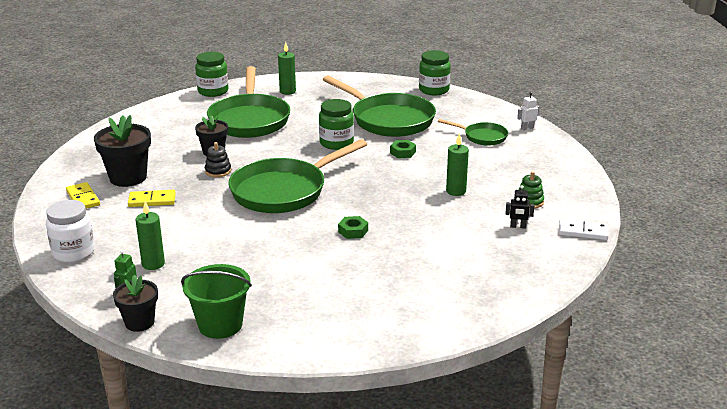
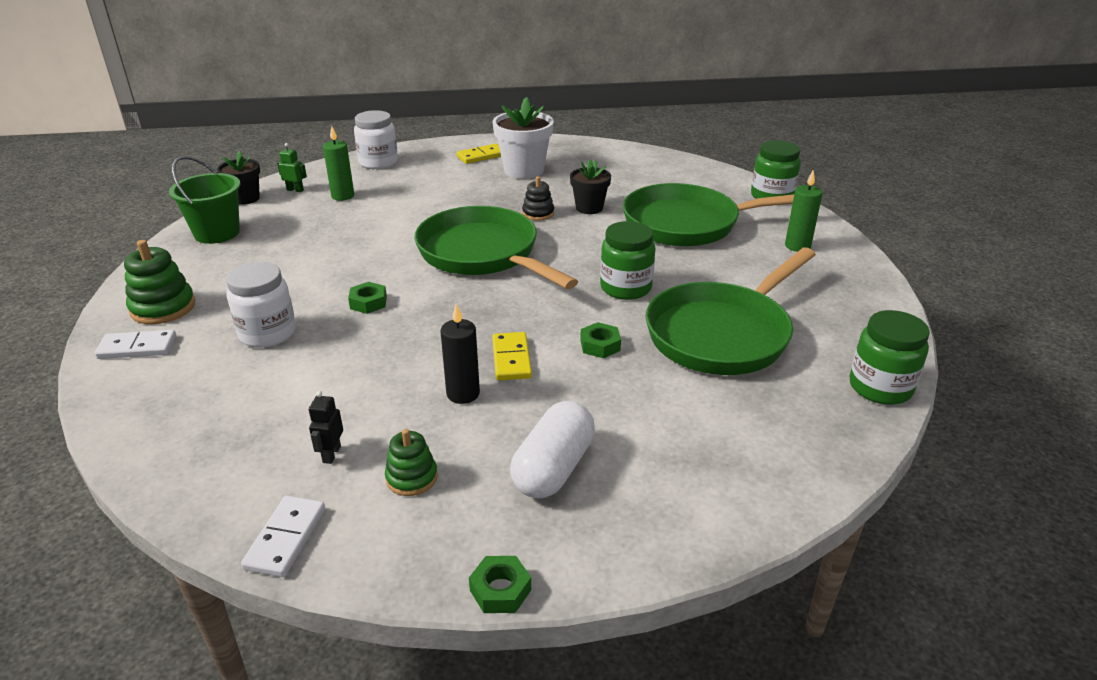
camera: 90 degrees right, 5 degrees up
black flower pot [94,115,151,187] -> white flower pot [493,97,554,179]
yellow domino [128,190,176,207] -> yellow domino moved to [492,332,532,380]
green pan [438,119,508,146] -> none
green candle [446,133,469,196] -> black candle [440,304,480,404]
white robot [517,92,539,130] -> none
none -> white domino [95,330,176,359]
none -> green stacking toy [124,240,195,324]
none -> white jar [226,262,296,348]
none -> green nut [469,556,531,613]
none -> white capsule [510,401,595,498]

